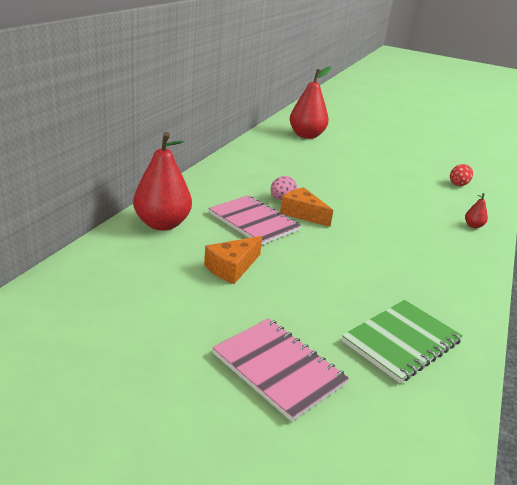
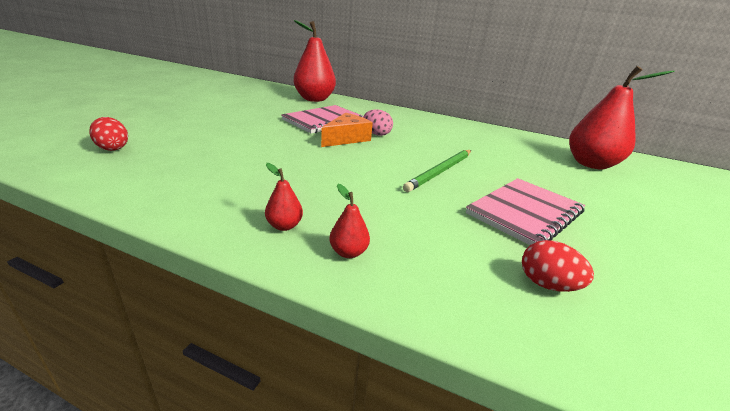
camera: 90 degrees right, 0 degrees up
orange cheese [204,236,262,284] -> none
pink notebook [212,318,349,422] -> pink notebook moved to [466,178,585,245]
green notebook [342,300,463,383] -> red egg [89,117,128,151]
none -> red pear [265,163,303,231]
none -> green pencil [403,150,471,192]

